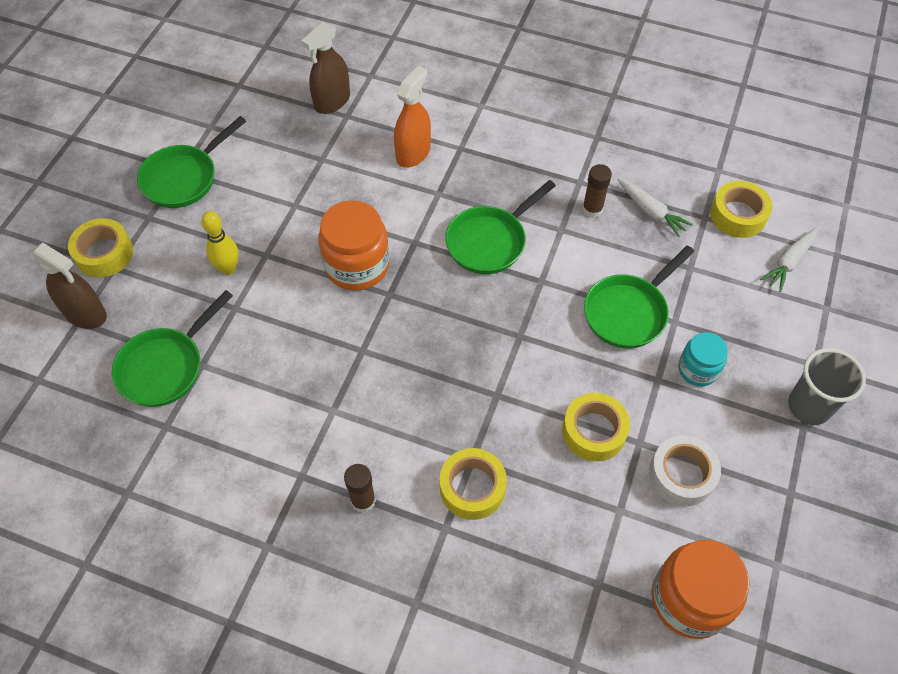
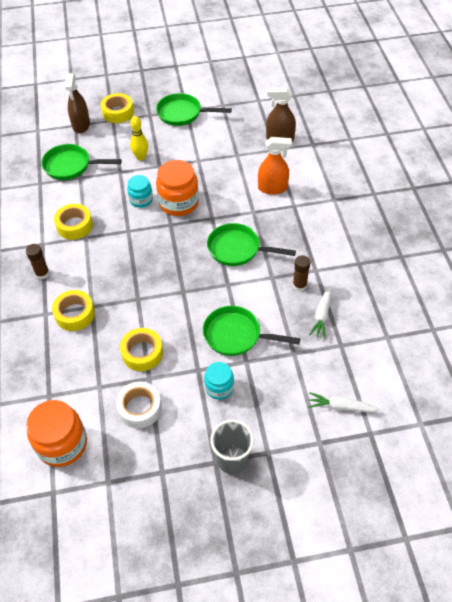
camera: 60 degrees right, 5 degrees down
yellow tape [710,181,773,238] -> yellow tape moved to [54,204,93,240]
none -> turquoise jar [127,175,153,208]

